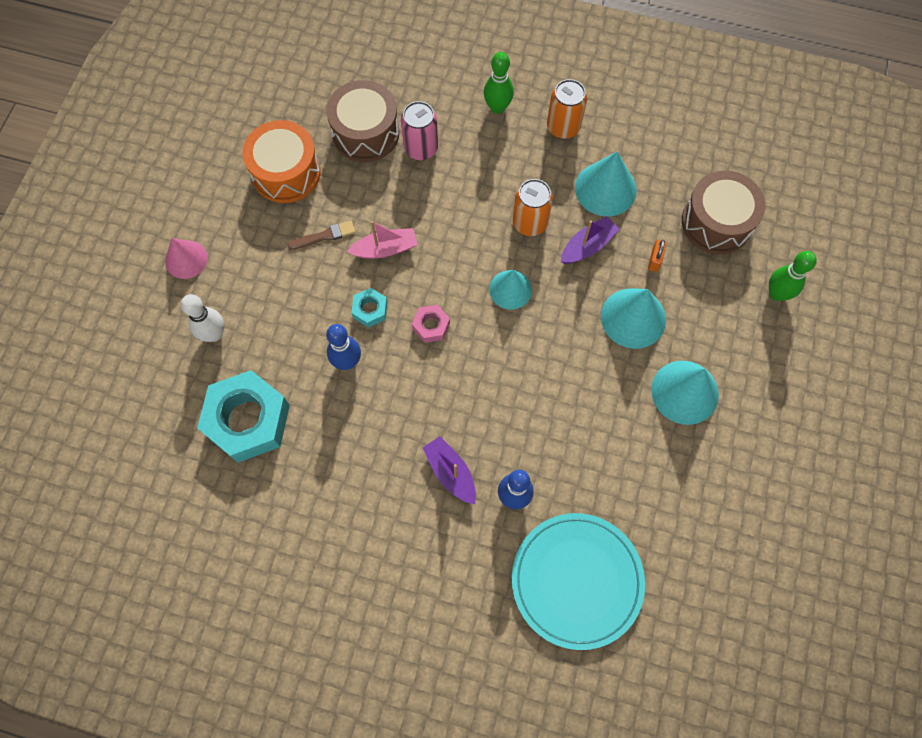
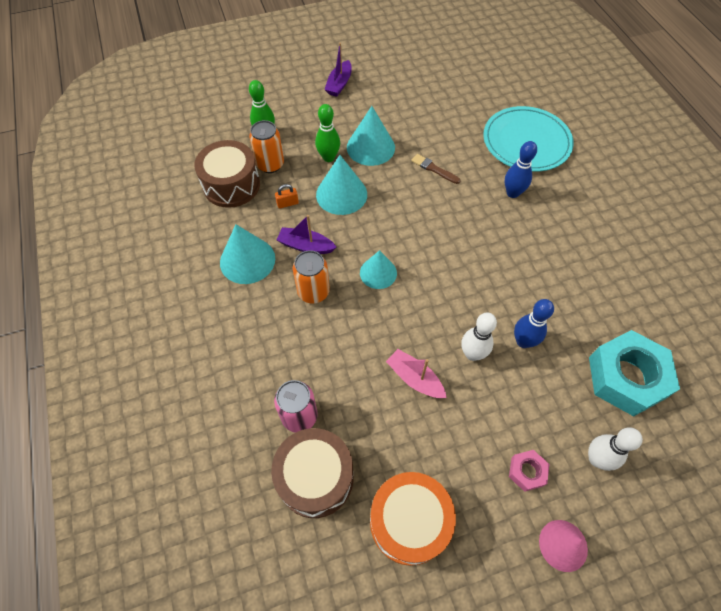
camera: 125 degrees left, 10 degrees down
brown brush [287,221,355,250] -> brown brush moved to [411,154,461,184]
turquoise nut [352,288,387,328] -> white bowling pin [461,313,497,361]
pink nut [412,305,450,343] -> pink nut moved to [509,450,549,492]
purple boat [423,436,476,504] -> purple boat moved to [324,43,351,97]
green bowling pin [484,52,514,114] -> green bowling pin moved to [315,104,340,162]
orange can [547,79,587,139] -> orange can moved to [249,120,284,173]

